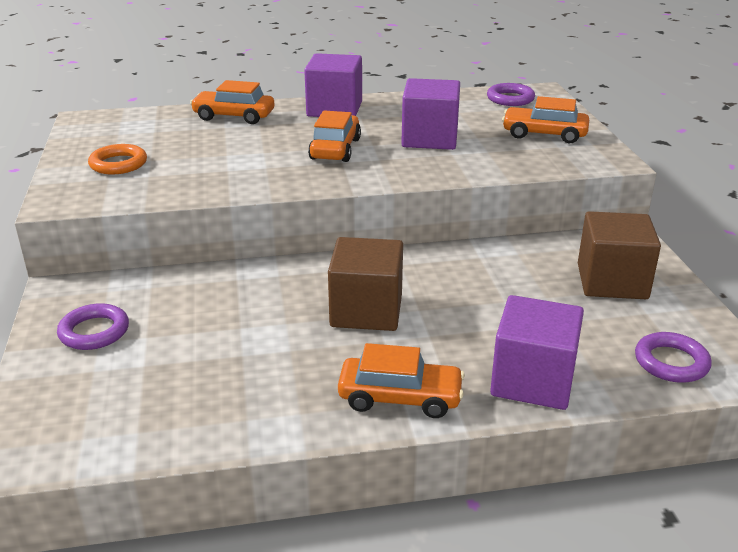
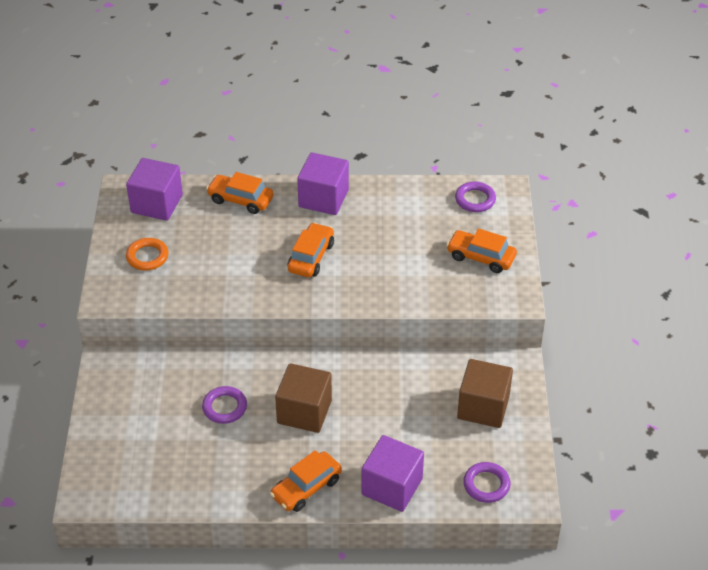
camera: 10 degrees right, 15 degrees up
purple ring [57,303,129,350] -> purple ring moved to [202,386,247,424]
orange car [338,343,465,418] -> orange car turned 120 degrees clockwise [270,450,342,512]
purple cube [401,78,460,150] -> purple cube moved to [126,158,183,221]

